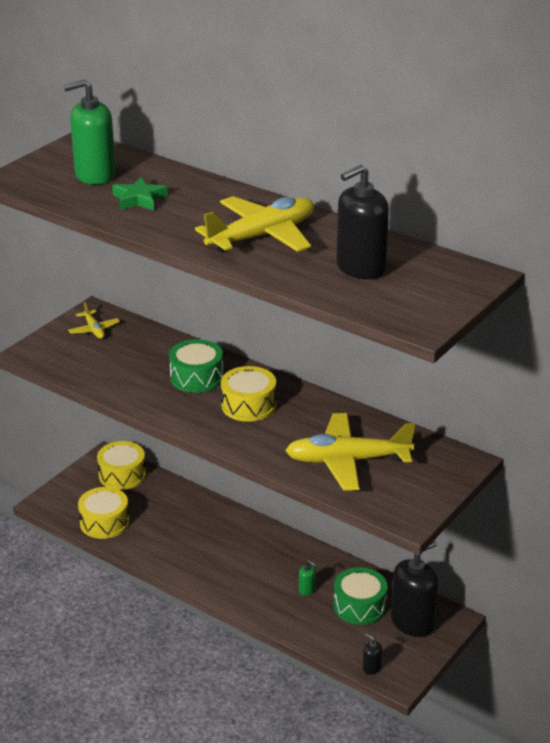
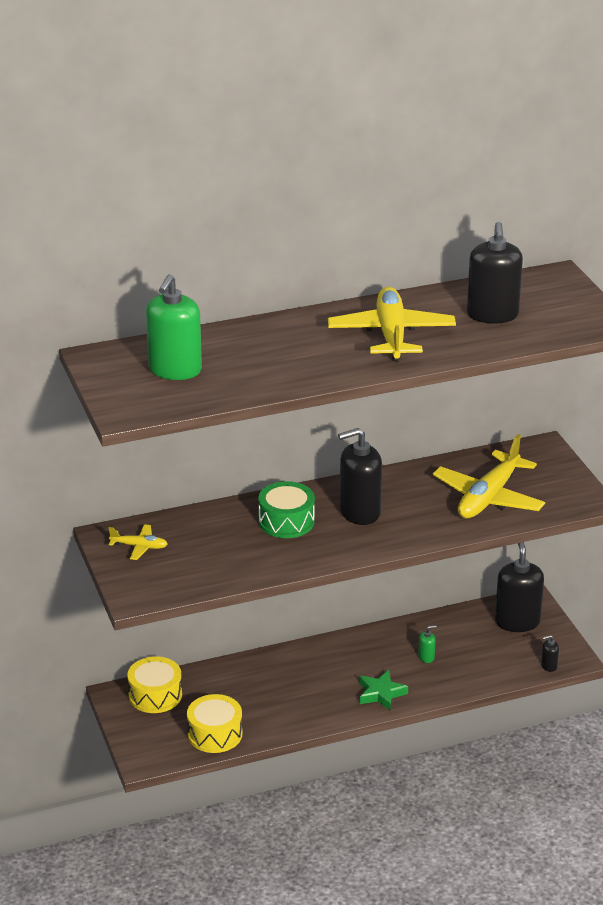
camera: 55 degrees left, 0 degrees up
green star [112,177,168,210] -> green star moved to [359,670,408,710]
yellow drum [221,366,276,422] -> black soap dispenser [338,428,382,525]
green drum [333,567,388,625] -> none

